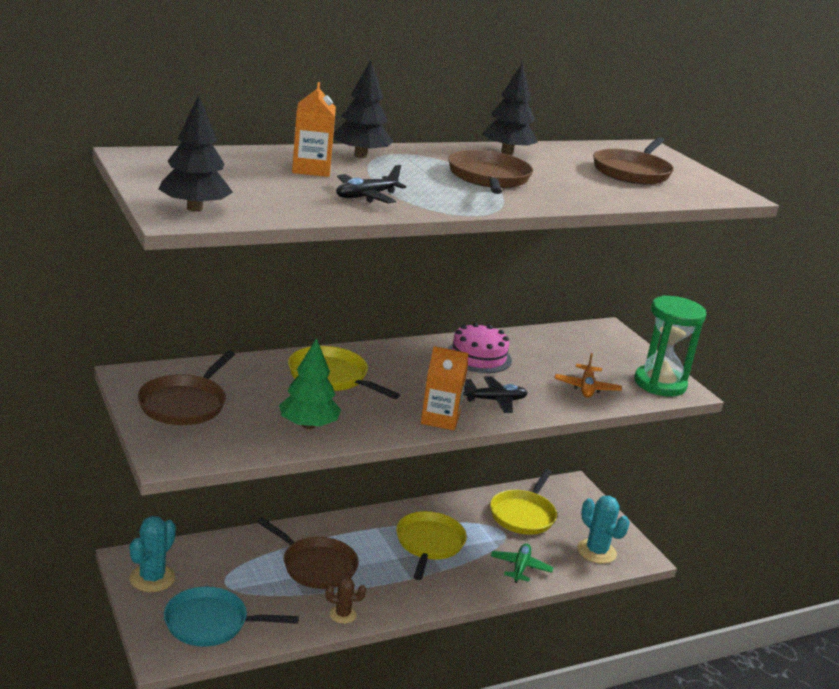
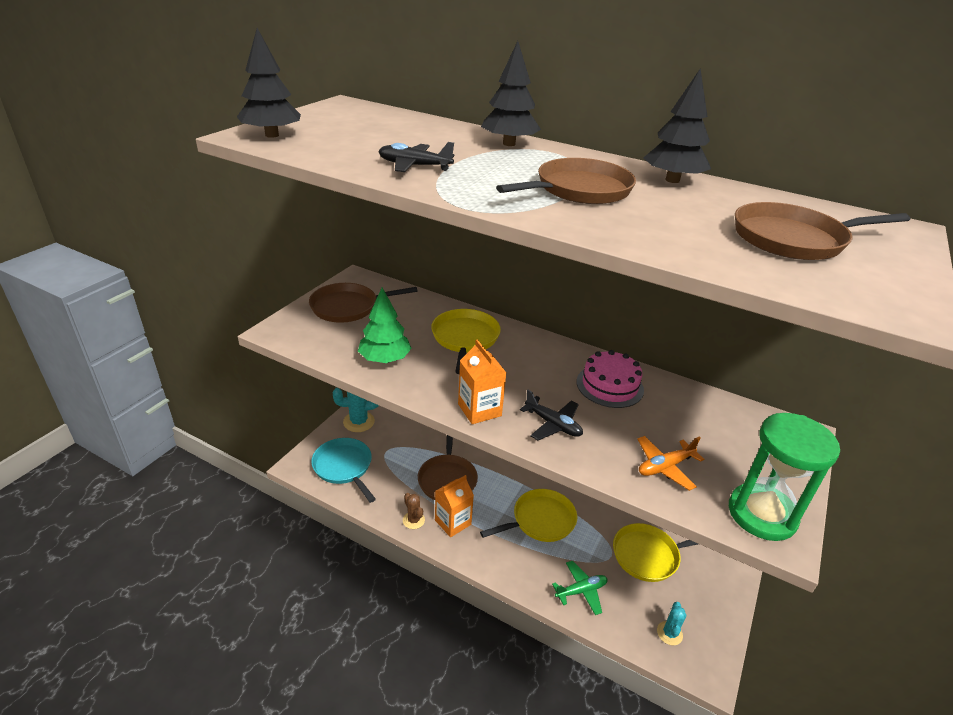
camera: 55 degrees right, 10 degrees up
orange carton [292,82,336,177] -> orange carton moved to [435,475,474,537]
turquoise cactus [577,496,630,564] -> turquoise cactus [657,602,686,645], size x0.60

